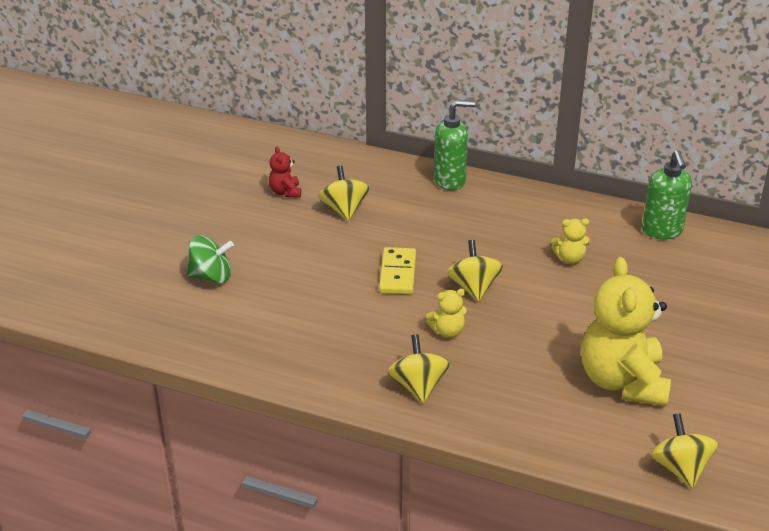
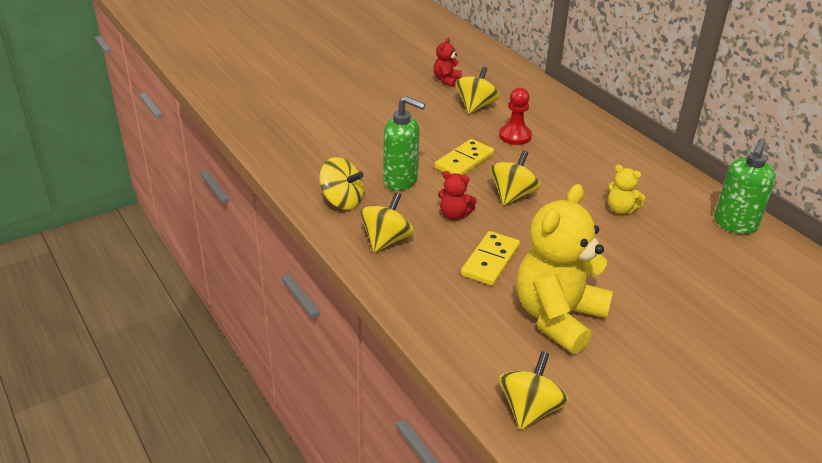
camera: 35 degrees right, 0 degrees up
green spinning top [186,235,234,284] -> none
yellow teddy bear [426,289,467,338] -> red teddy bear [438,171,477,220]
green soap dispenser [434,100,475,190] -> green soap dispenser moved to [383,96,426,191]
none -> yellow spinning top [320,157,364,210]
none -> yellow domino [461,231,520,286]
none -> red pawn [499,88,532,145]

